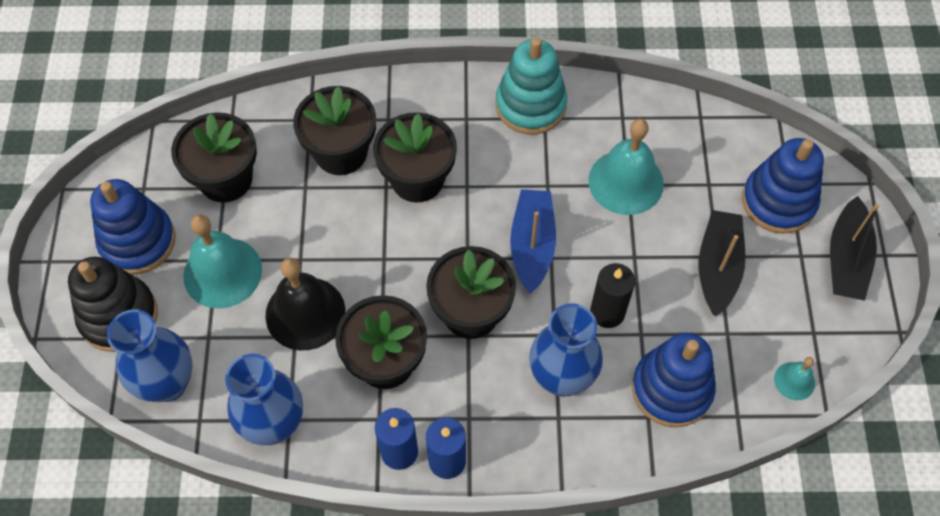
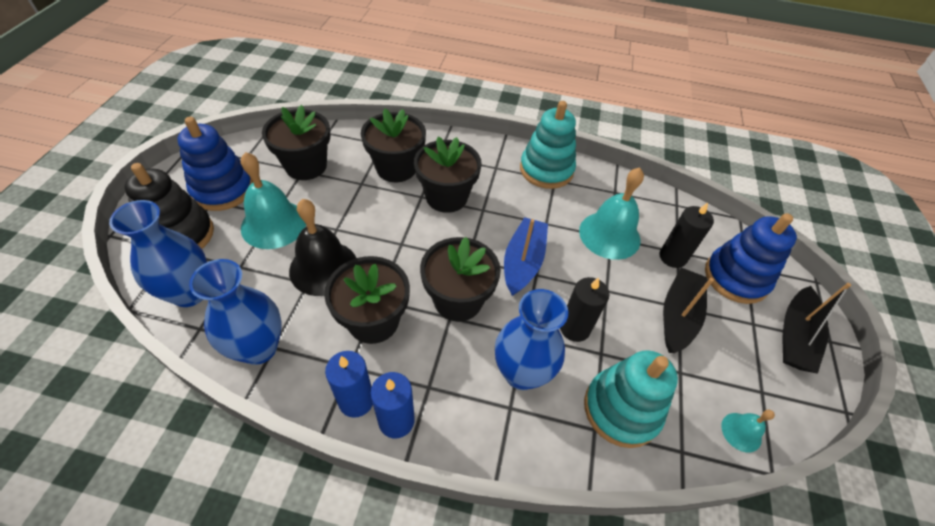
camera: 10 degrees right, 10 degrees down
blue stacking toy [632,333,716,428] -> turquoise stacking toy [584,350,678,448]
none -> black candle [659,203,714,268]

